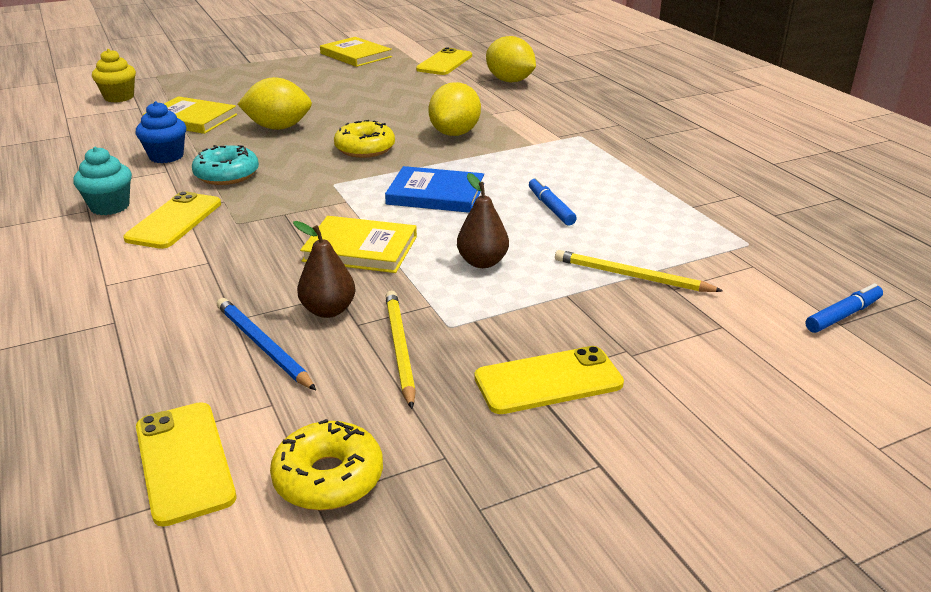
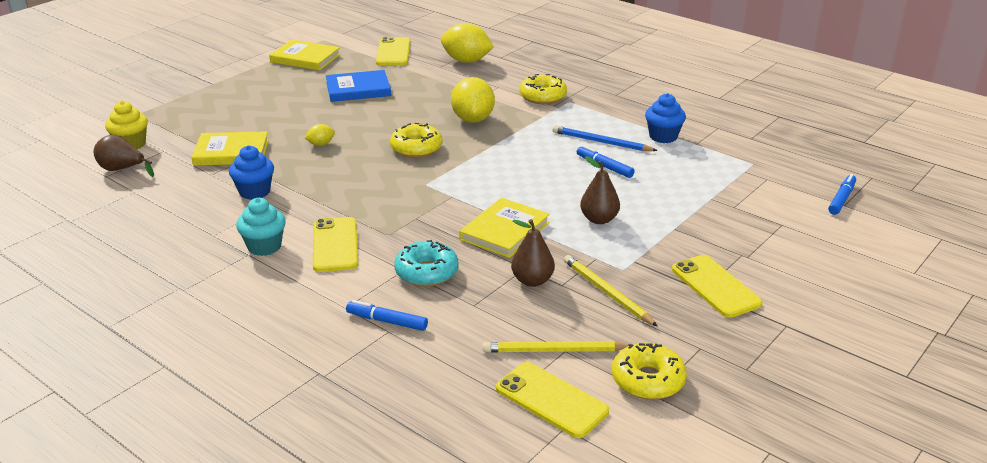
camera: 25 degrees left, 0 degrees up
turquoise donut [192,145,259,185] -> turquoise donut moved to [394,240,459,287]
blue pencil [217,298,316,390] -> blue pencil moved to [552,125,658,151]
yellow lemon [237,77,312,130] -> yellow lemon [305,124,335,146], size x0.47
yellow book [300,216,417,273] -> yellow book turned 45 degrees counterclockwise [459,198,550,258]
blue book [385,166,484,213] -> blue book moved to [326,70,391,102]
yellow phone [475,346,624,414] -> yellow phone turned 75 degrees counterclockwise [672,255,762,318]
yellow pencil [555,250,723,292] -> yellow pencil moved to [483,341,630,352]
none -> brown pear [94,135,154,177]
none -> blue marker [346,300,428,331]
none -> yellow donut [519,74,567,104]
none -> blue cupcake [645,93,686,143]

